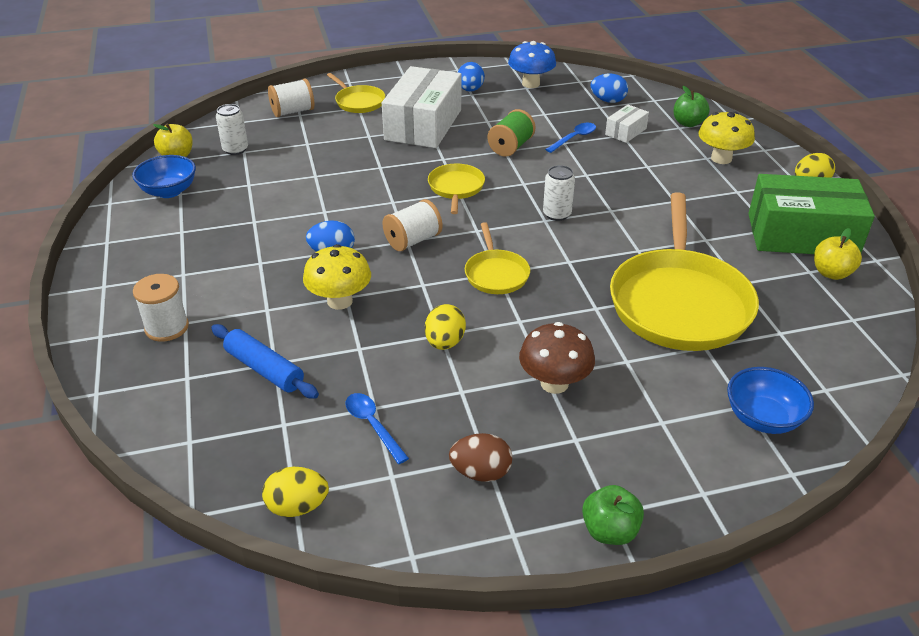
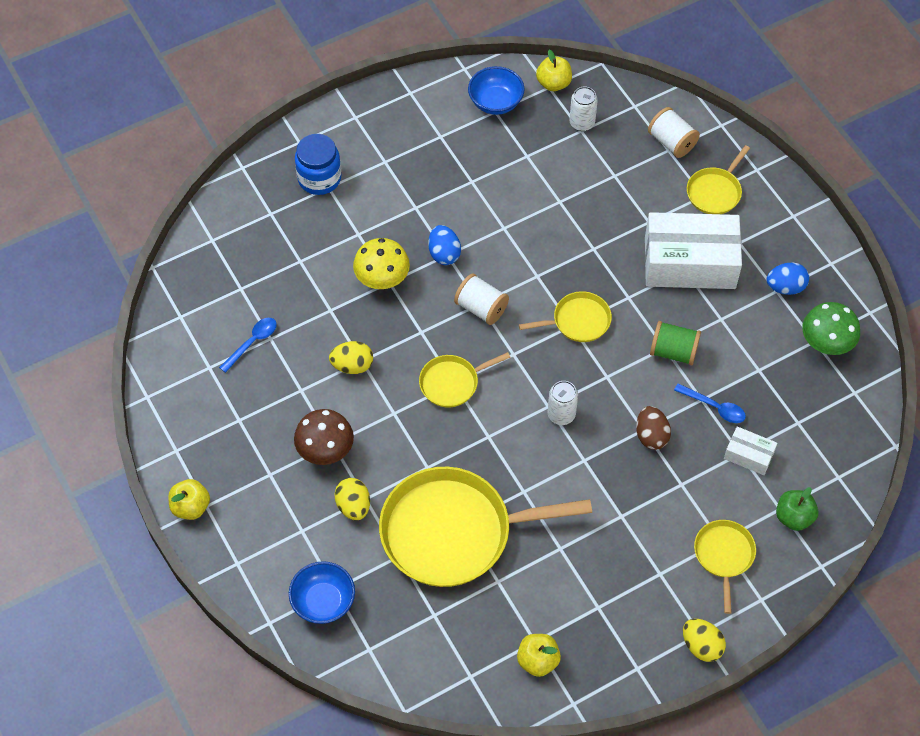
camera: 75 degrees right, 20 degrees up
white spool [133,274,189,342] -> blue jar [295,134,341,195]
blue rolling pin [211,324,319,399] -> none
yellow egg [262,467,329,517] -> yellow egg moved to [334,478,370,521]
brown egg [449,433,512,482] -> brown egg moved to [636,406,671,450]
blue mushroom [508,41,556,88] -> green mushroom [802,302,860,355]
green apple [582,485,644,545] -> yellow apple [168,479,210,520]
blue egg [590,74,628,103] -> none
yellow mushroom [699,112,755,164] -> yellow pan [694,520,756,614]
green box [748,174,875,254] -> none

